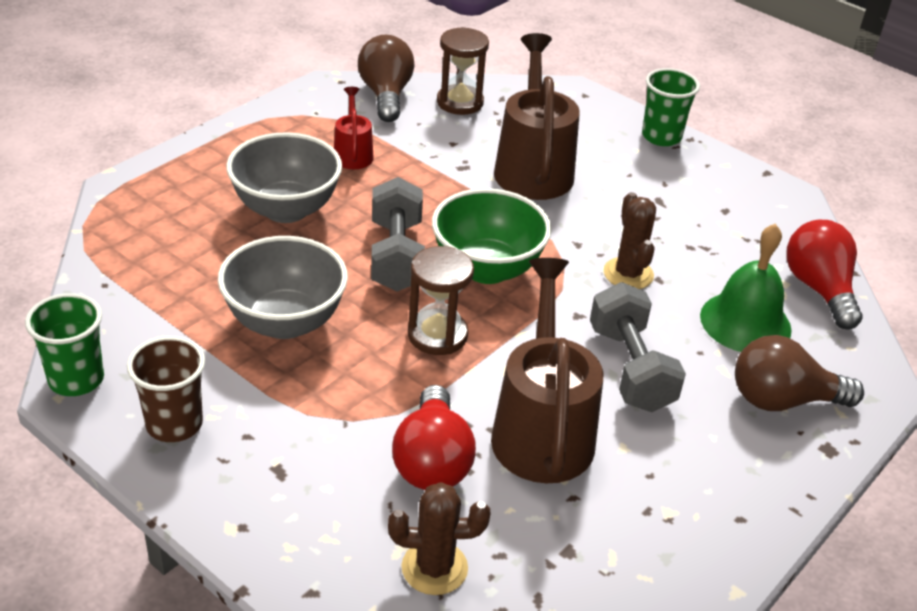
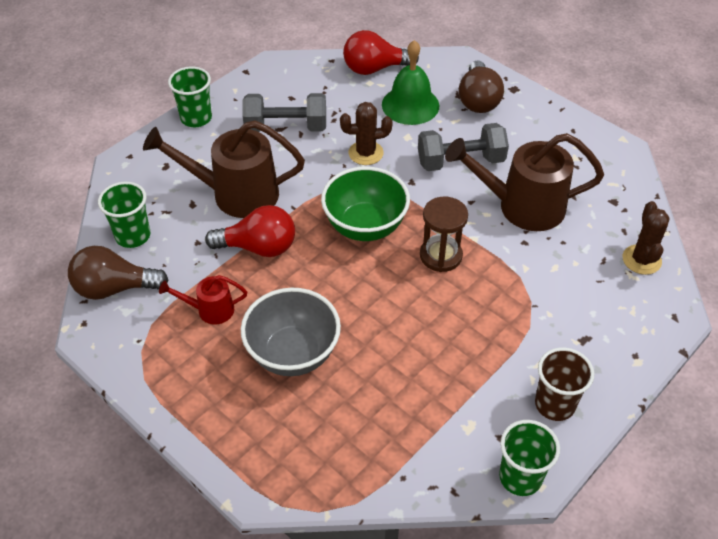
camera: 85 degrees left, 10 degrees up
grey bowl [218,236,348,339] -> none
grey dumbbell [371,177,425,292] -> grey dumbbell moved to [242,93,326,132]
red light bulb [392,385,476,490] -> red light bulb moved to [205,205,295,257]
brown hourglass [437,27,489,115] -> green cup [98,182,150,248]

